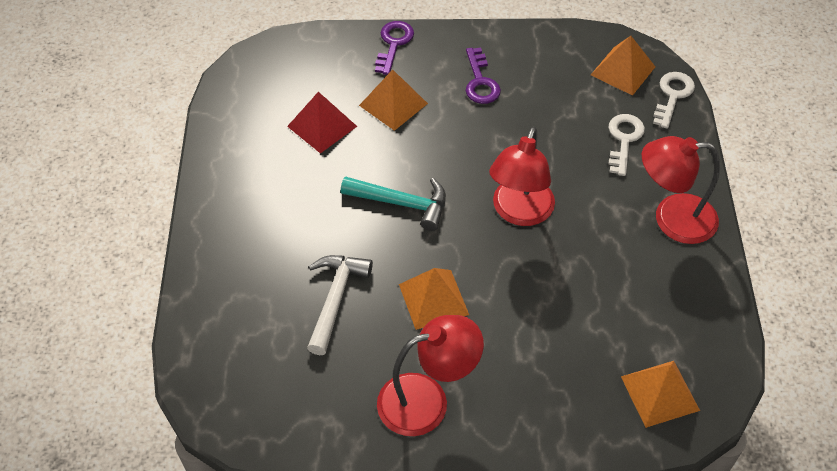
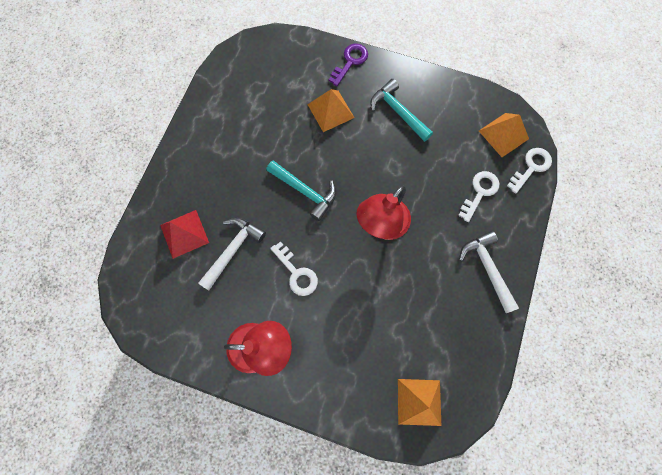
camera: 20 degrees right, 20 degrees up
red pyramid [287,92,357,154] -> red pyramid moved to [160,210,209,259]
orange pyramid [399,268,469,330] -> white key [270,241,318,296]
purple key [466,47,501,104] -> turquoise hammer [370,79,433,142]
red lamp [642,136,720,244] -> white hammer [459,231,519,313]

